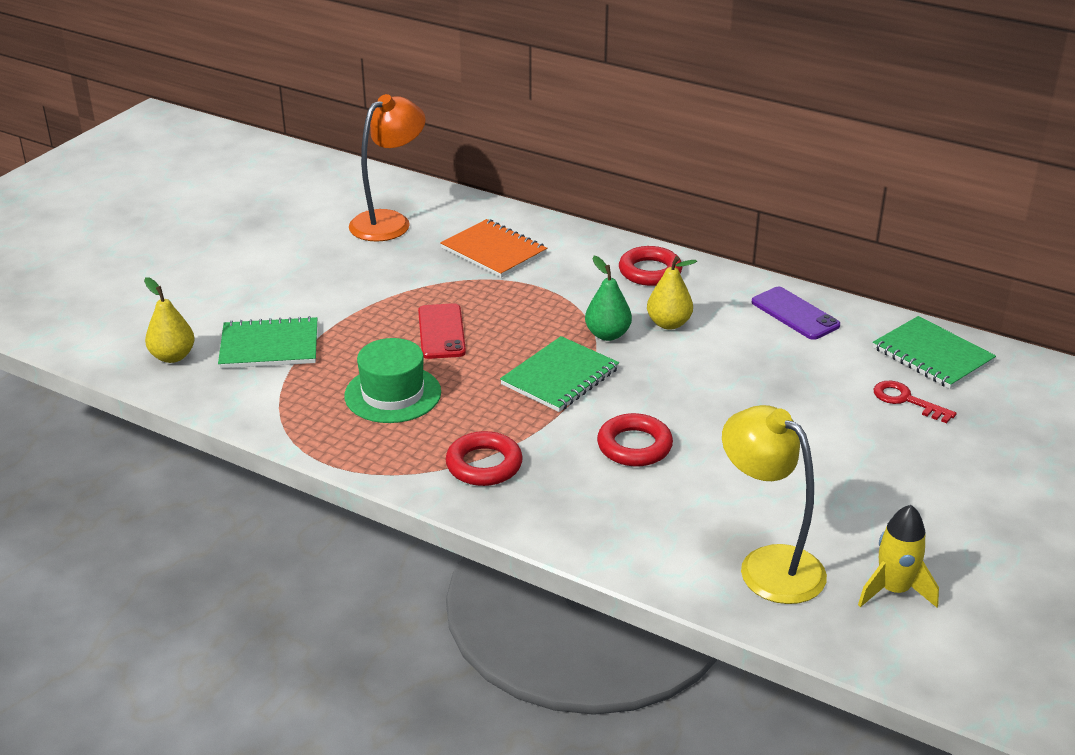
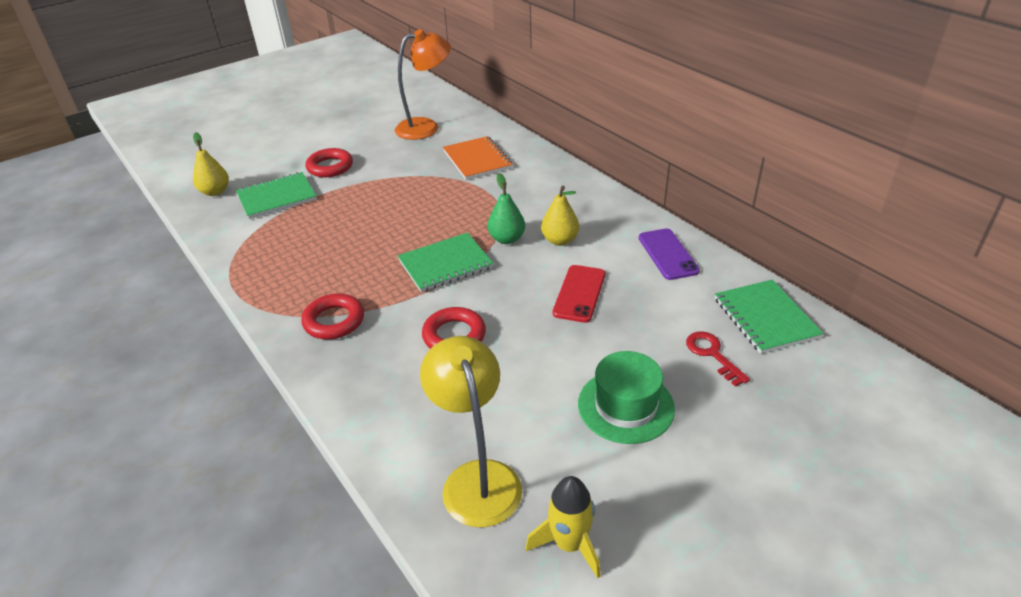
camera: 25 degrees right, 5 degrees up
green notebook [218,316,317,369] -> green notebook turned 45 degrees counterclockwise [236,172,317,219]
green hat [344,338,441,423] -> green hat moved to [578,351,675,444]
red phone [418,303,466,359] -> red phone moved to [553,265,606,323]
red ring [619,246,682,286] -> red ring moved to [305,148,353,177]

